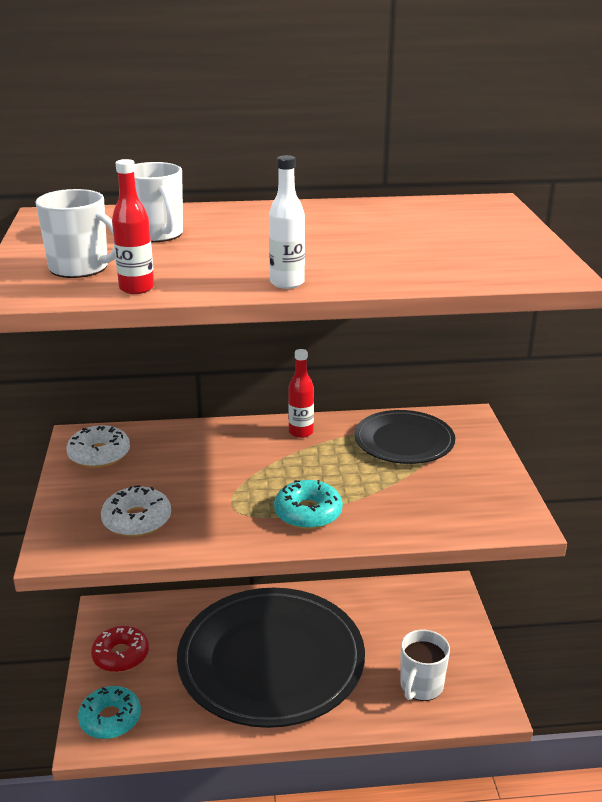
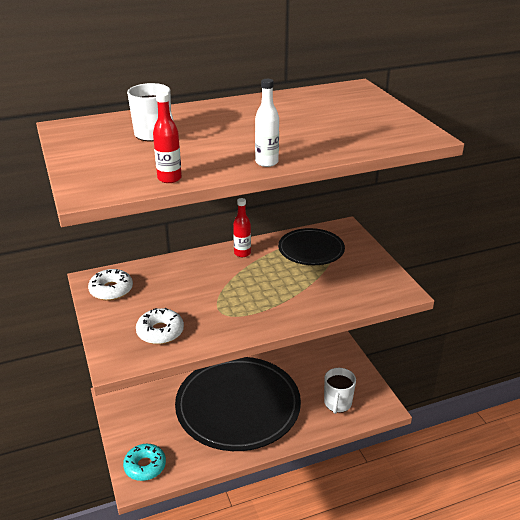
camera: 15 degrees left, 5 degrees up
white mug [35,189,116,278] -> none
red donut [91,626,149,672] -> none
turquoise donut [274,480,343,529] -> none

